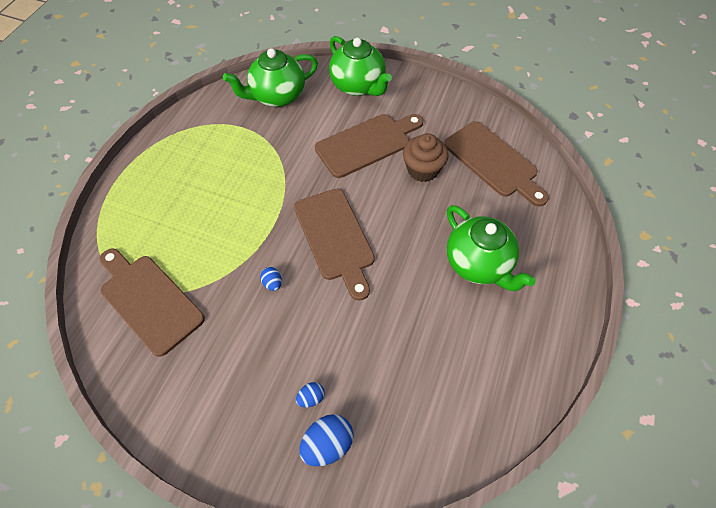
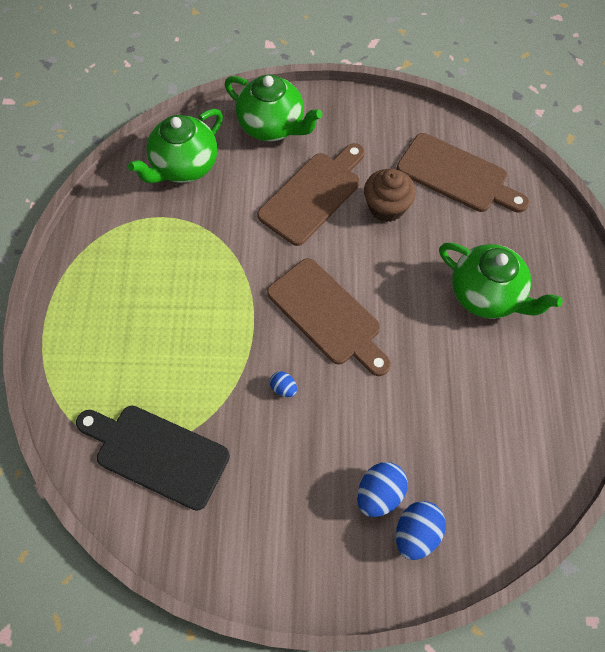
camera: 20 degrees left, 5 degrees up
brown cutting board [100,248,205,357] -> black cutting board [76,406,230,511]
blue egg [296,382,325,408] -> blue egg [357,462,408,517], size x1.81

